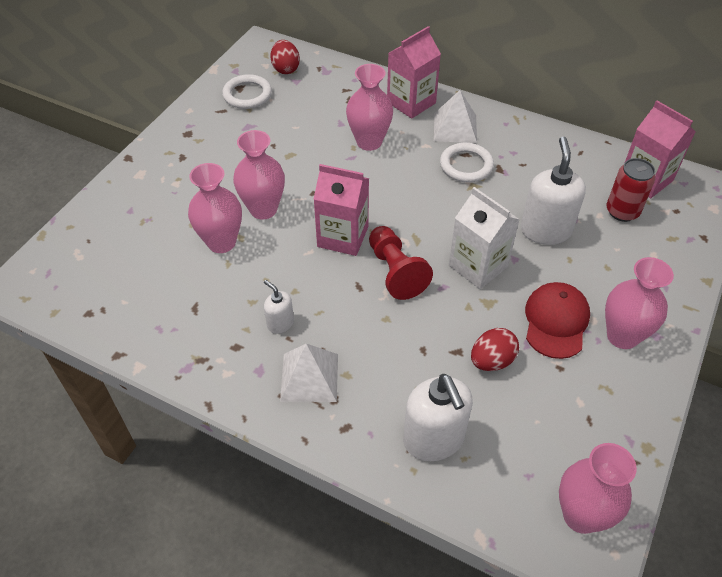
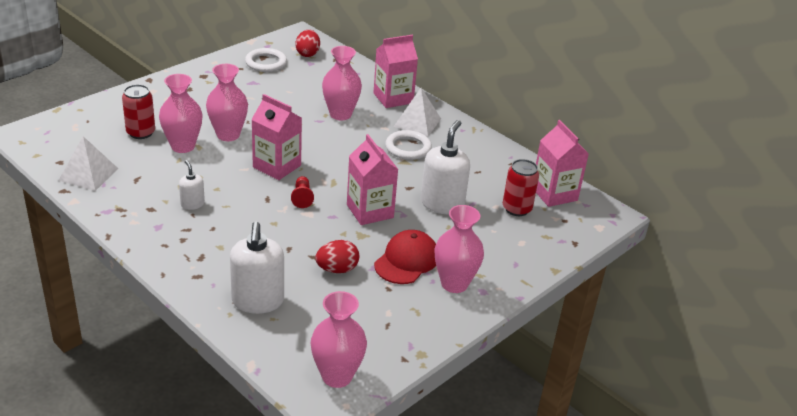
camera: 15 degrees right, 15 degrees down
white pyramid [280,344,338,402] -> white pyramid moved to [58,136,118,191]
red pawn [369,226,433,300] -> red pawn [291,176,314,208], size x0.58
white carton [449,187,520,289] -> pink carton [347,134,399,225]
none -> red can [122,84,155,139]

